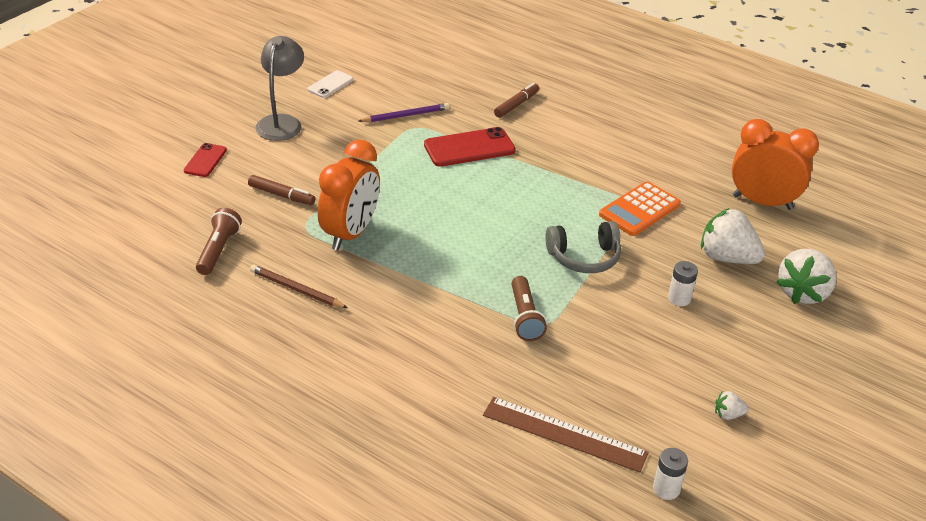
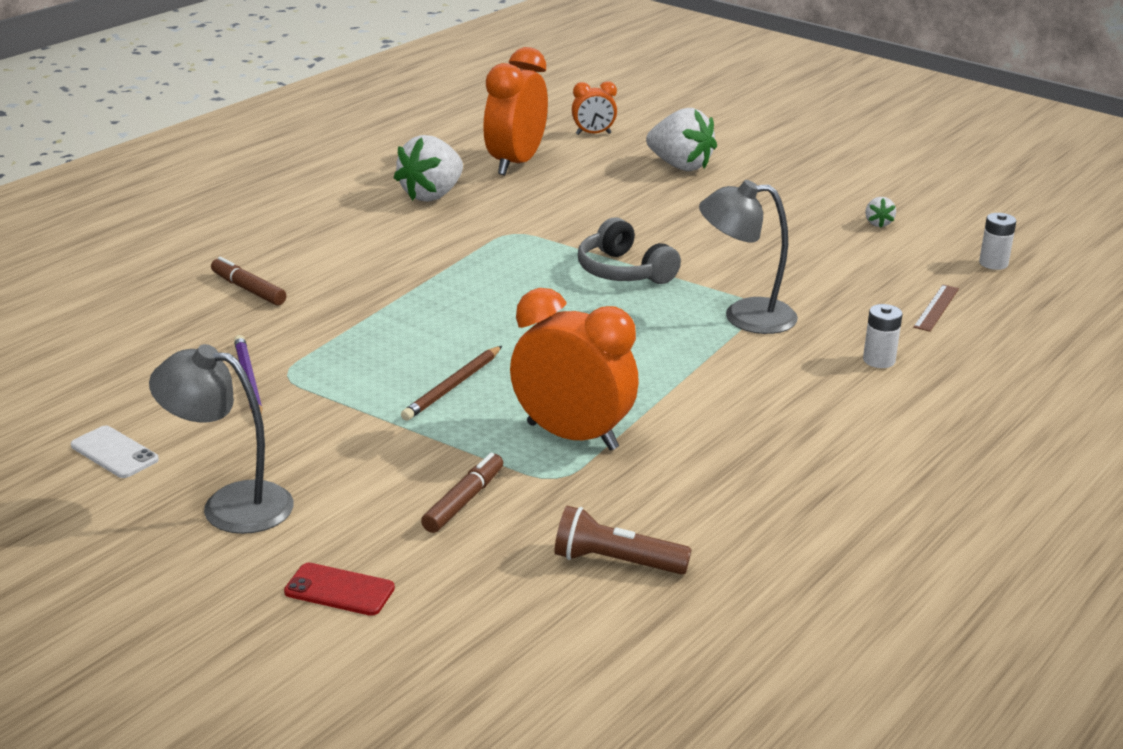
camera: 85 degrees left, 10 degrees down
brown pencil [250,265,348,308] -> brown pencil moved to [401,346,502,421]
red phone [424,127,516,167] -> none
brown ruler [483,397,649,472] -> brown ruler [913,285,959,332], size x0.54
brown flashlight [511,276,547,341] -> grey lamp [699,180,798,334]
grey headphones [545,221,621,273] -> grey headphones turned 150 degrees clockwise [578,217,681,284]
orange calculator [599,181,681,236] -> none
white battery [668,261,698,306] -> white battery moved to [863,304,902,368]
white strawberry [701,208,765,264] -> white strawberry moved to [394,135,463,202]
none -> orange clock [572,81,617,135]

